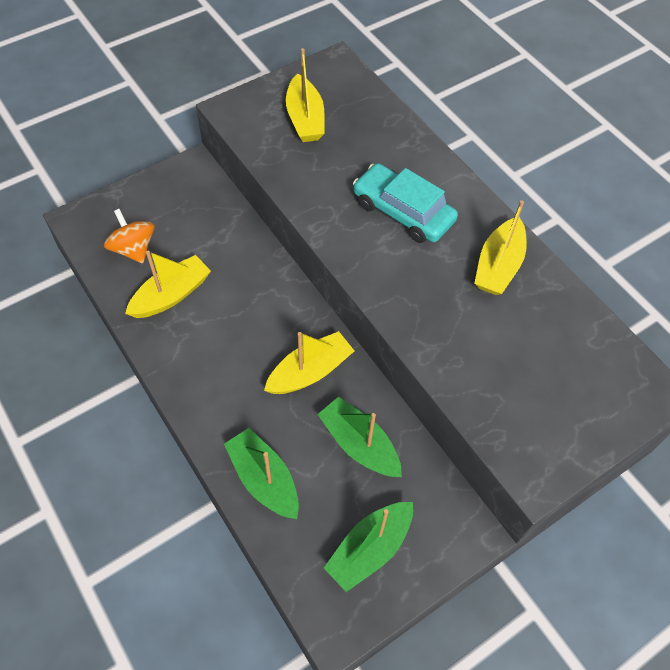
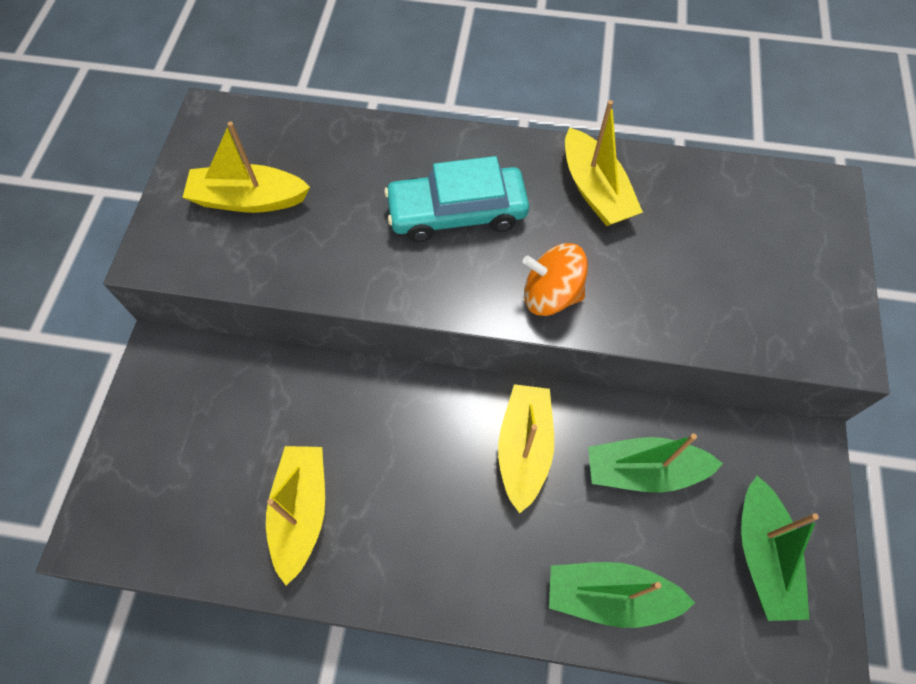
camera: 45 degrees left, 5 degrees up
orange spinning top [104,209,155,263] -> orange spinning top moved to [522,243,588,316]
yellow boat [286,48,325,142] -> yellow boat turned 150 degrees clockwise [182,122,310,213]

